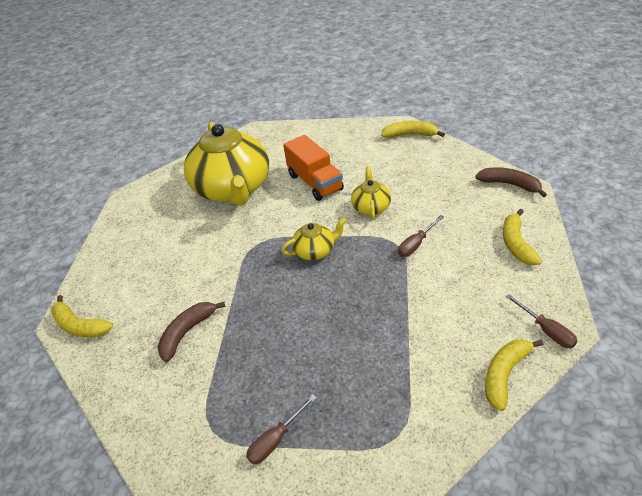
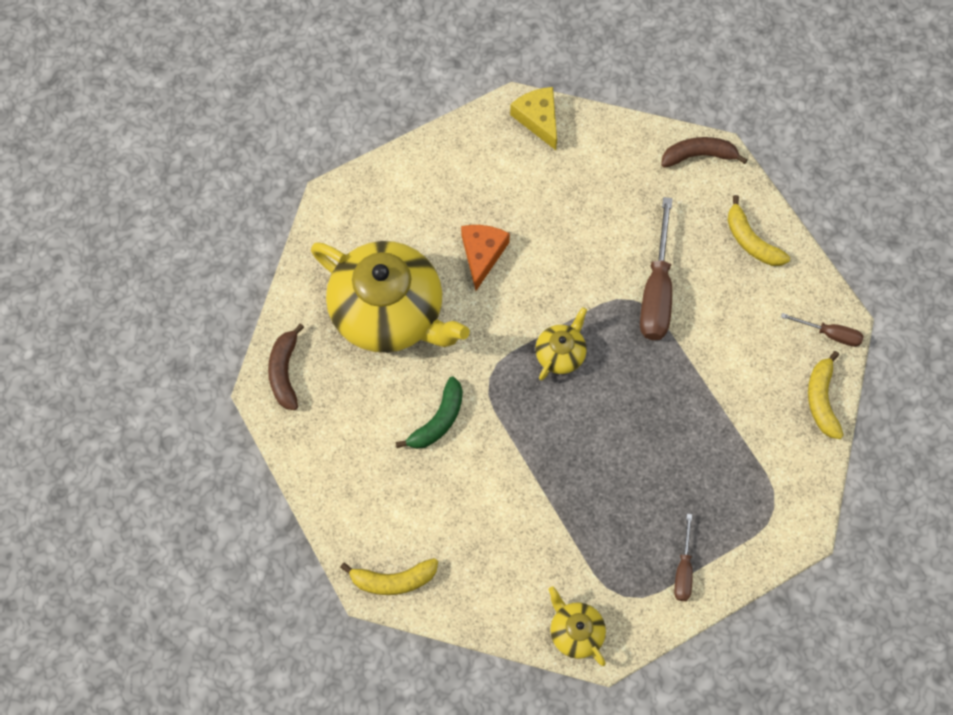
camera: 40 degrees left, 25 degrees up
brown banana [158,302,225,362] -> brown banana moved to [268,323,304,410]
orange truck [283,135,344,201] -> orange cheese [461,225,510,291]
yellow teapot [351,166,391,220] -> yellow teapot moved to [548,586,606,666]
yellow banana [381,121,445,138] -> yellow cheese [510,87,557,150]
brown screwdriver [398,215,444,257] -> brown screwdriver [640,197,673,340], size x1.90
none -> green banana [395,377,463,449]

